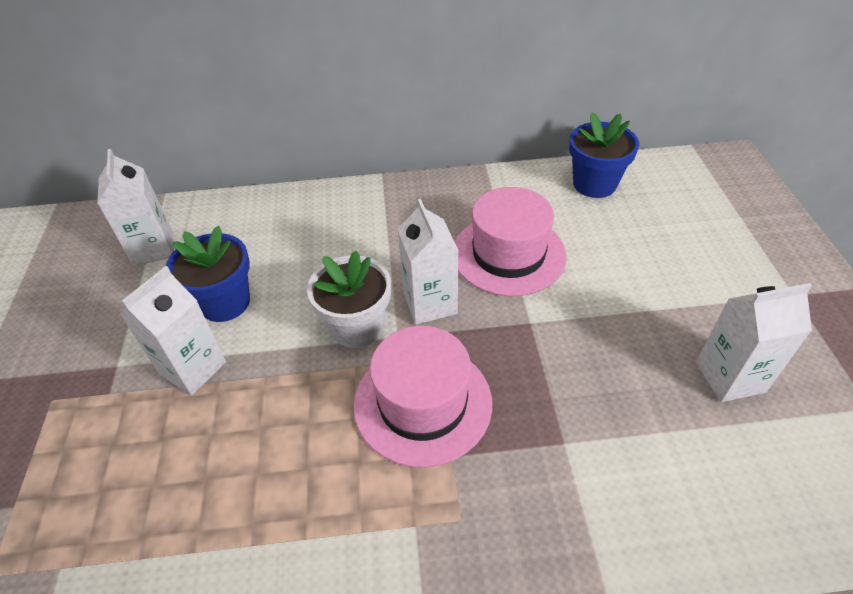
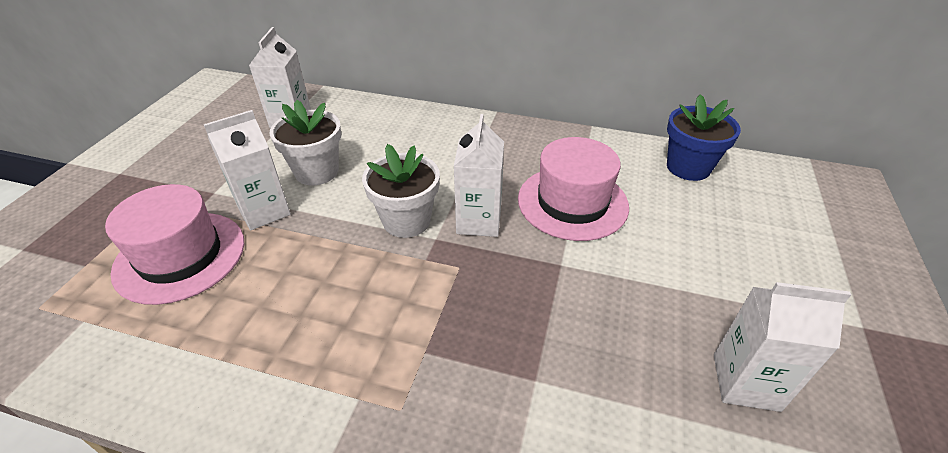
camera: 20 degrees right, 5 degrees down
blue flower pot [166,226,250,322] -> white flower pot [269,100,341,185]
pink hat [354,326,492,467] -> pink hat moved to [105,184,244,305]

